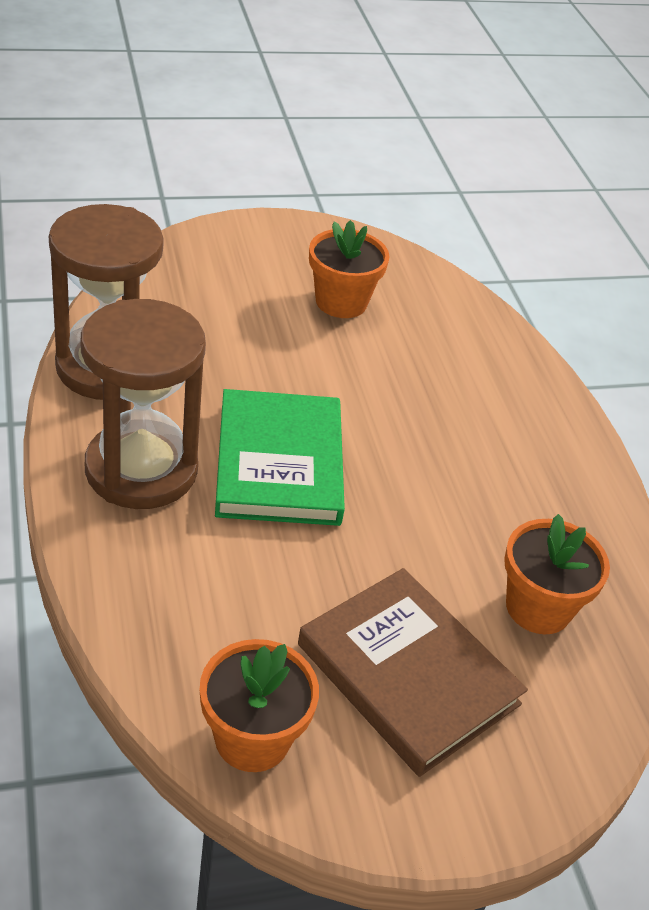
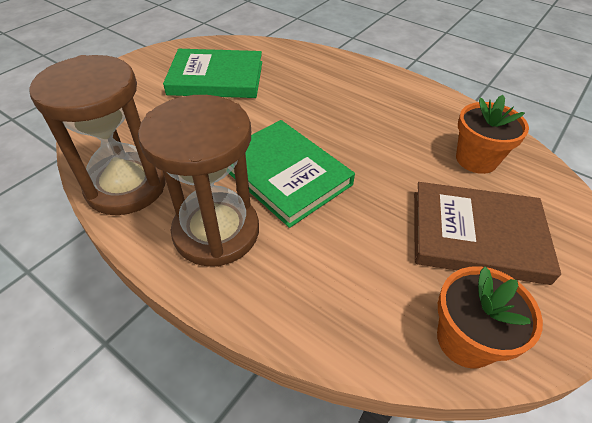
camera: 35 degrees left, 5 degrees up
orange flower pot [309,220,389,318] -> green book [163,49,262,98]

